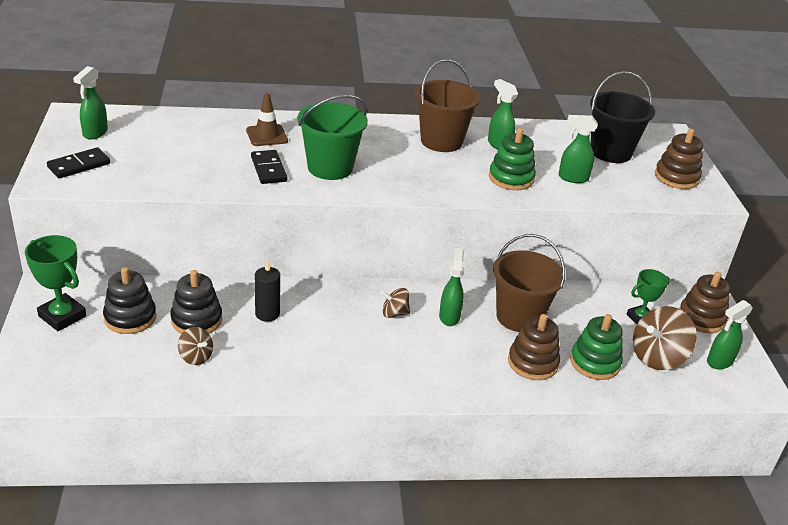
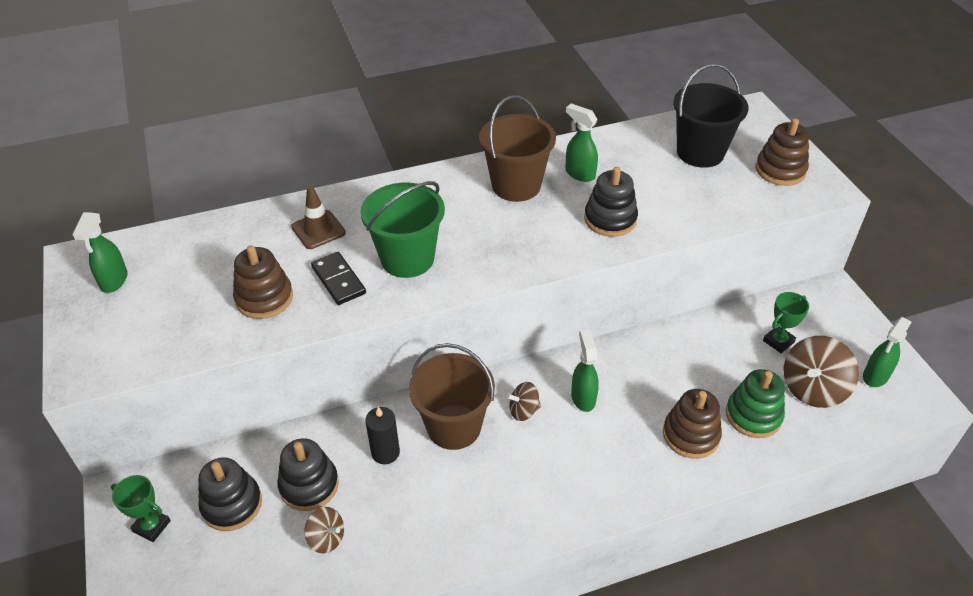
camera: 10 degrees left, 10 degrees up
green trophy [25,235,87,331] -> green trophy [111,475,171,542], size x0.66
black domino [47,147,110,178] -> none
green stacking toy [489,128,536,190] -> black stacking toy [584,167,638,237]
brown bucket [493,234,565,332] -> brown bucket moved to [409,343,495,450]
green spray bottle [558,115,598,183] -> none
brown stacking toy [679,272,730,333] -> brown stacking toy moved to [233,245,293,319]

